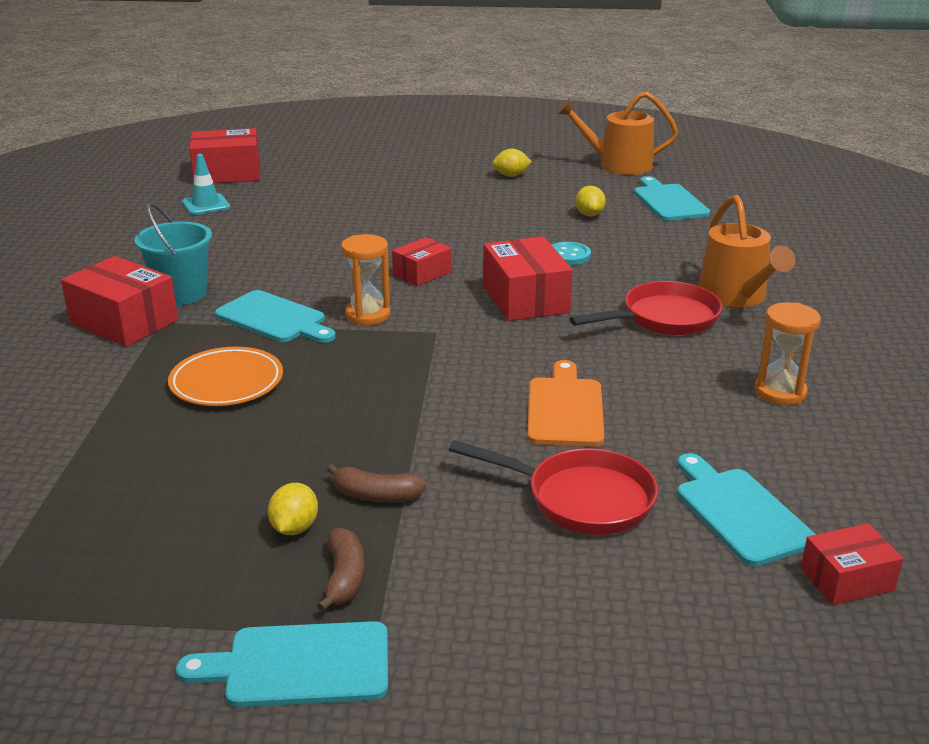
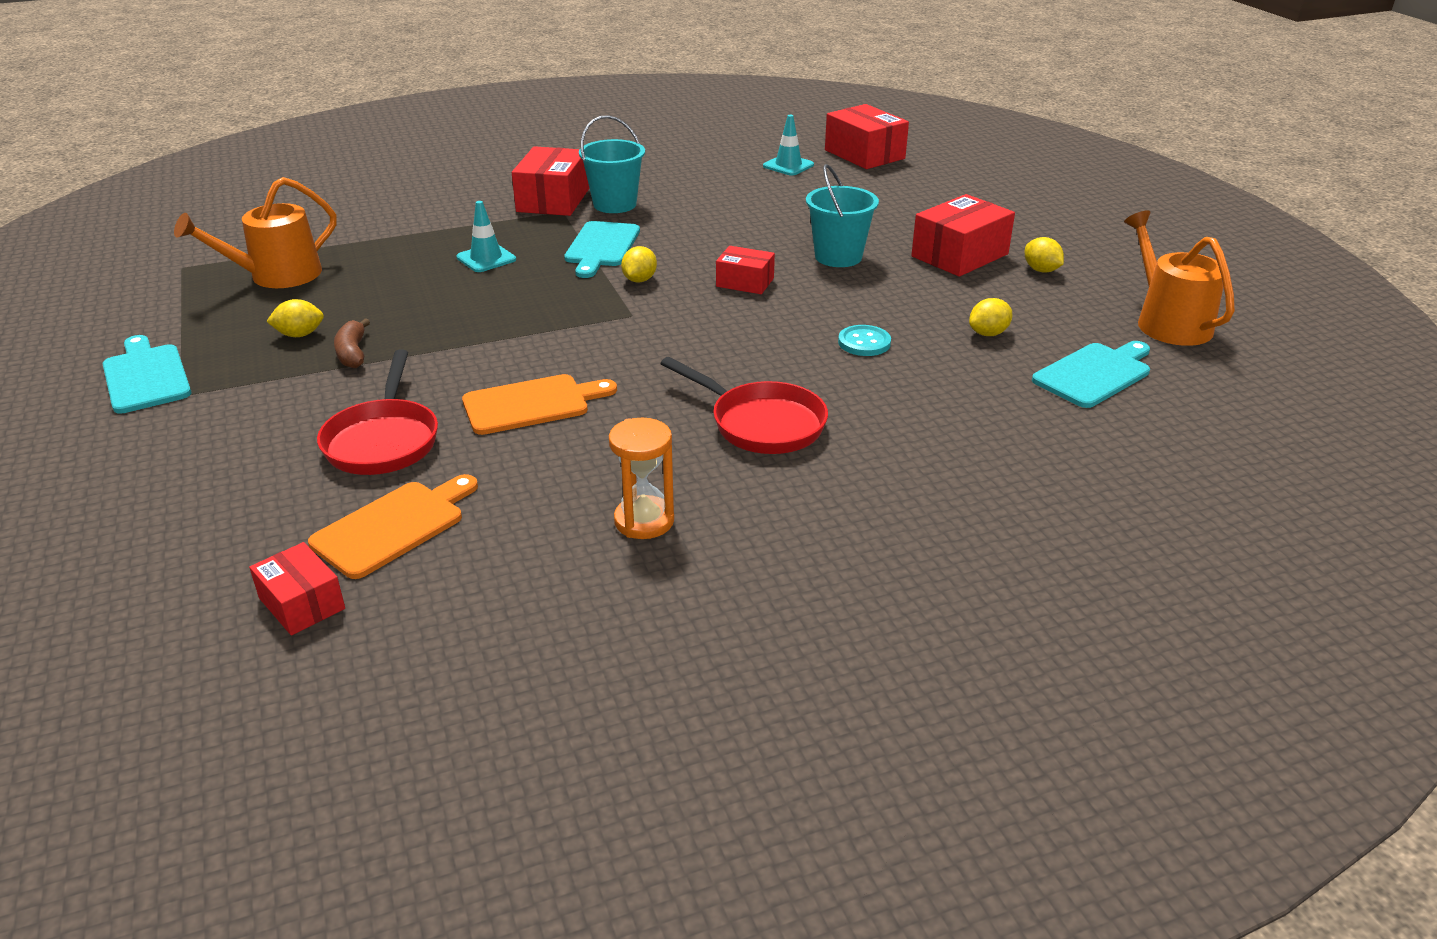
camera: 65 degrees right, 5 degrees up
orange plate [168,347,283,406] -> turquoise traffic cone [456,201,516,272]
brown banana [317,527,365,612] -> none
orange hourglass [341,234,391,325] -> yellow lemon [621,246,657,282]
red box [483,236,573,321] -> red box moved to [911,194,1015,277]
turquoise cutting board [677,453,816,566] -> orange cutting board [308,474,478,579]
orange watering can [698,195,795,307] -> orange watering can moved to [174,177,337,288]
none -> turquoise bucket [806,164,879,267]

